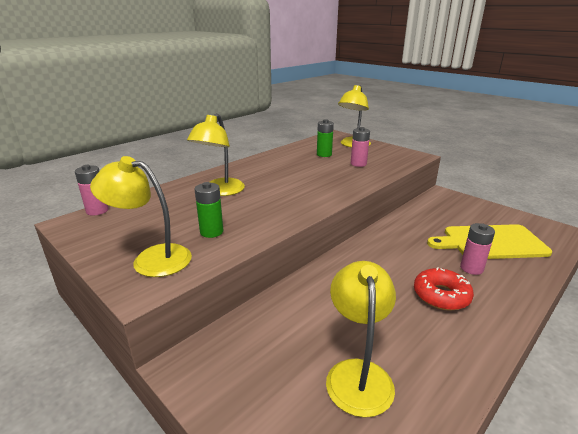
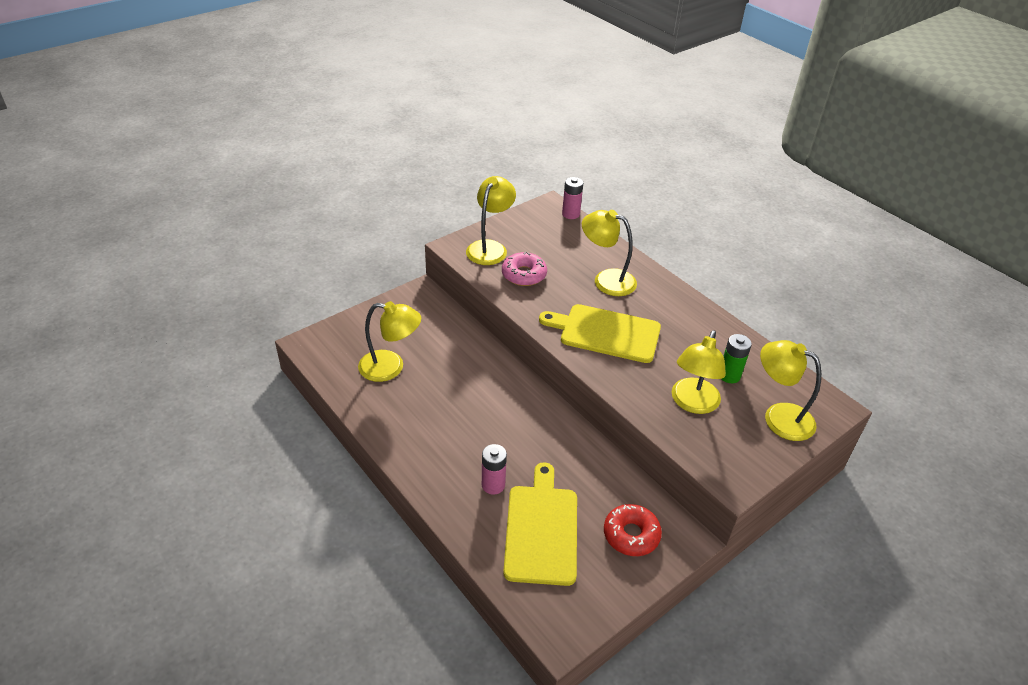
camera: 95 degrees right, 15 degrees up
green battery [194,182,223,238] -> pink donut [502,252,547,286]
pink battery [351,127,370,167] -> yellow lamp [672,330,726,414]
red donut [414,267,474,311] -> red donut moved to [604,504,662,556]
none -> yellow cutting board [539,304,661,363]

